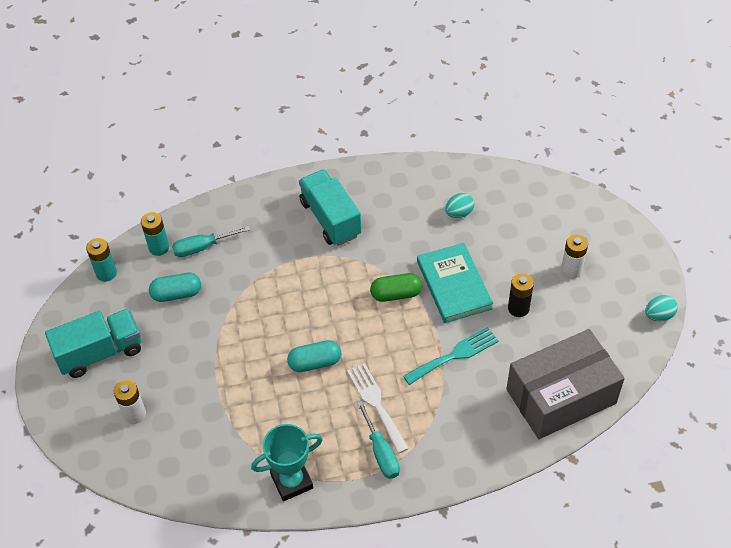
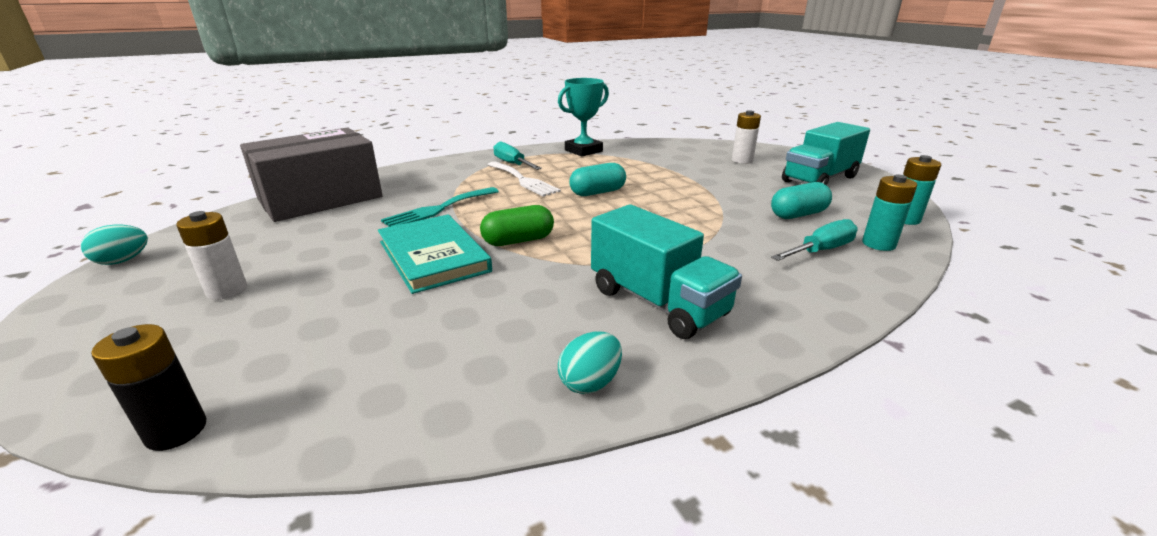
camera: 165 degrees right, 25 degrees down
turquoise egg [445,193,474,218] -> turquoise egg moved to [558,332,622,394]
black battery [508,273,534,317] -> black battery moved to [91,324,207,451]

